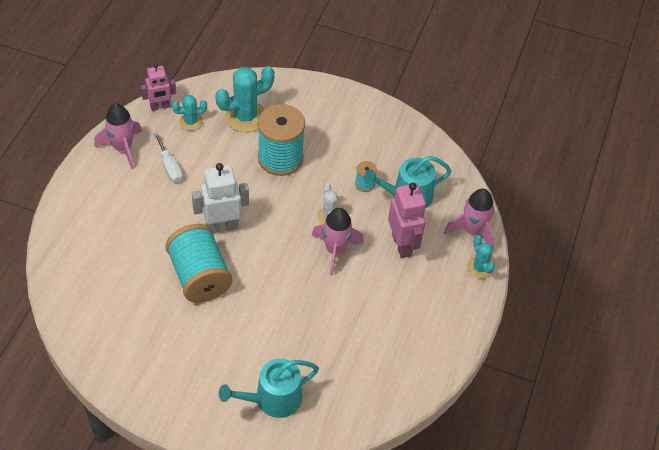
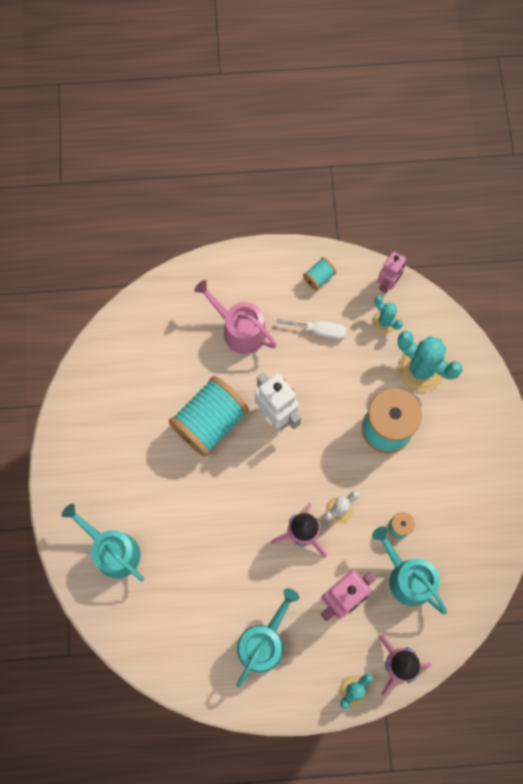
camera: 70 degrees right, 20 degrees up
pink rocket [94,103,142,169] -> turquoise spool [303,257,336,290]
pink robot [141,63,176,111] -> pink robot turned 105 degrees counterclockwise [377,251,406,293]
white screwdriver [153,132,183,183] -> white screwdriver turned 120 degrees counterclockwise [277,318,347,340]
none -> pink watering can [194,280,277,354]
none -> turquoise watering can [236,588,299,688]

